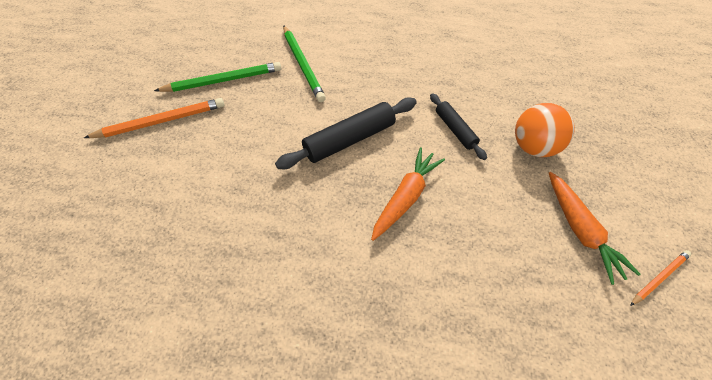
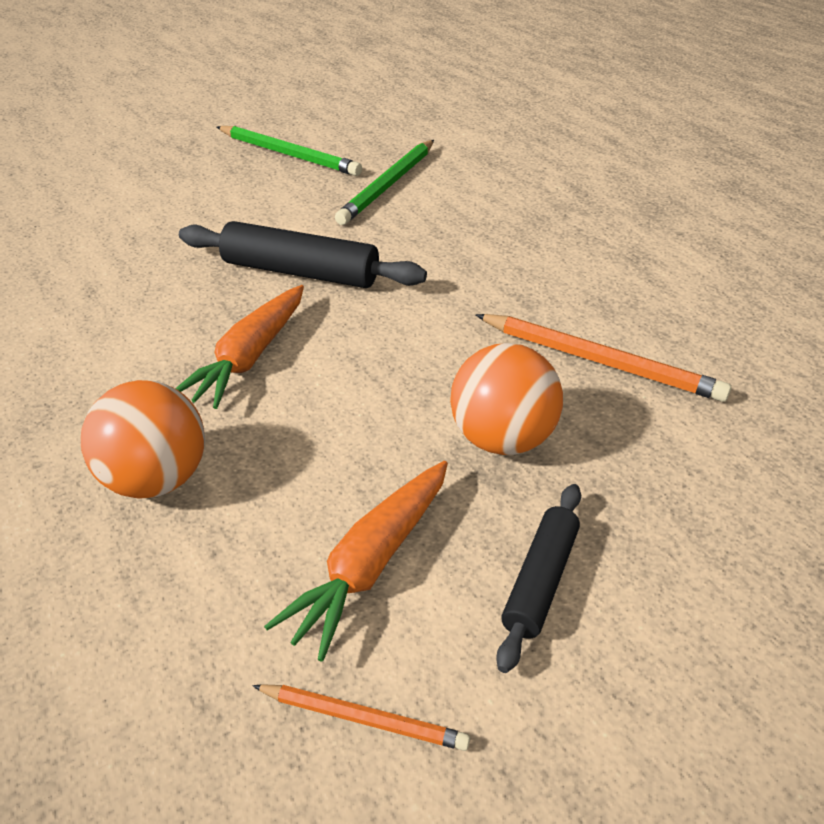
camera: 50 degrees right, 15 degrees down
orange pencil [84,98,224,138] -> orange pencil moved to [475,314,732,402]
orange carrot [371,147,445,241] -> orange carrot turned 120 degrees clockwise [175,285,304,409]
black rolling pin [430,93,487,160] -> black rolling pin moved to [496,484,581,673]
none -> orange ball [81,380,205,499]

